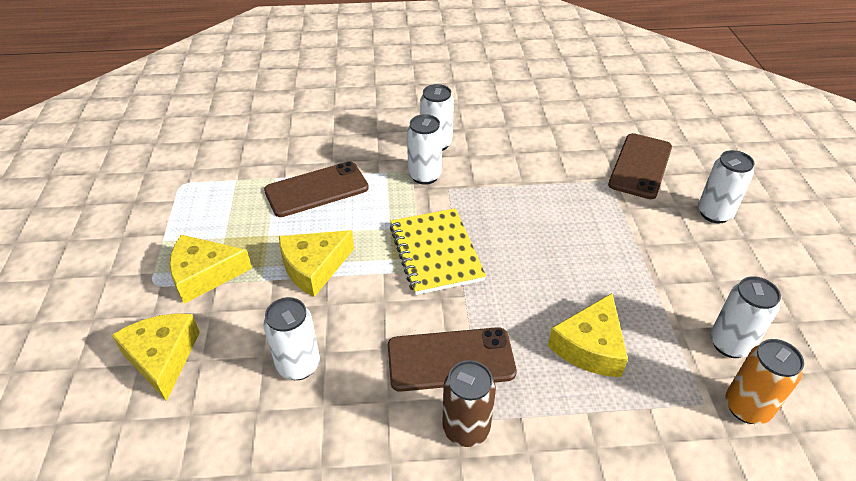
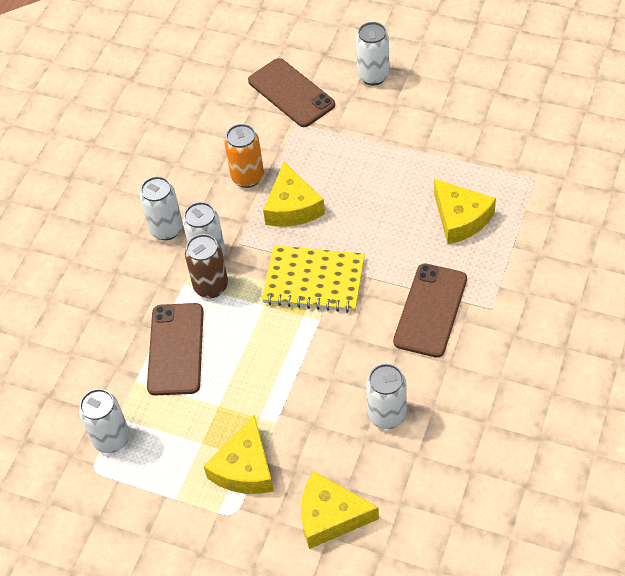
camera: 60 degrees left, 10 degrees up
yellow cheese [279,230,354,297] -> yellow cheese moved to [263,162,325,227]
brown can [442,360,496,447] -> brown can moved to [185,234,228,298]
white can [710,276,781,358] -> white can moved to [79,389,130,453]
orange can [725,339,804,424] -> orange can moved to [224,124,264,188]

